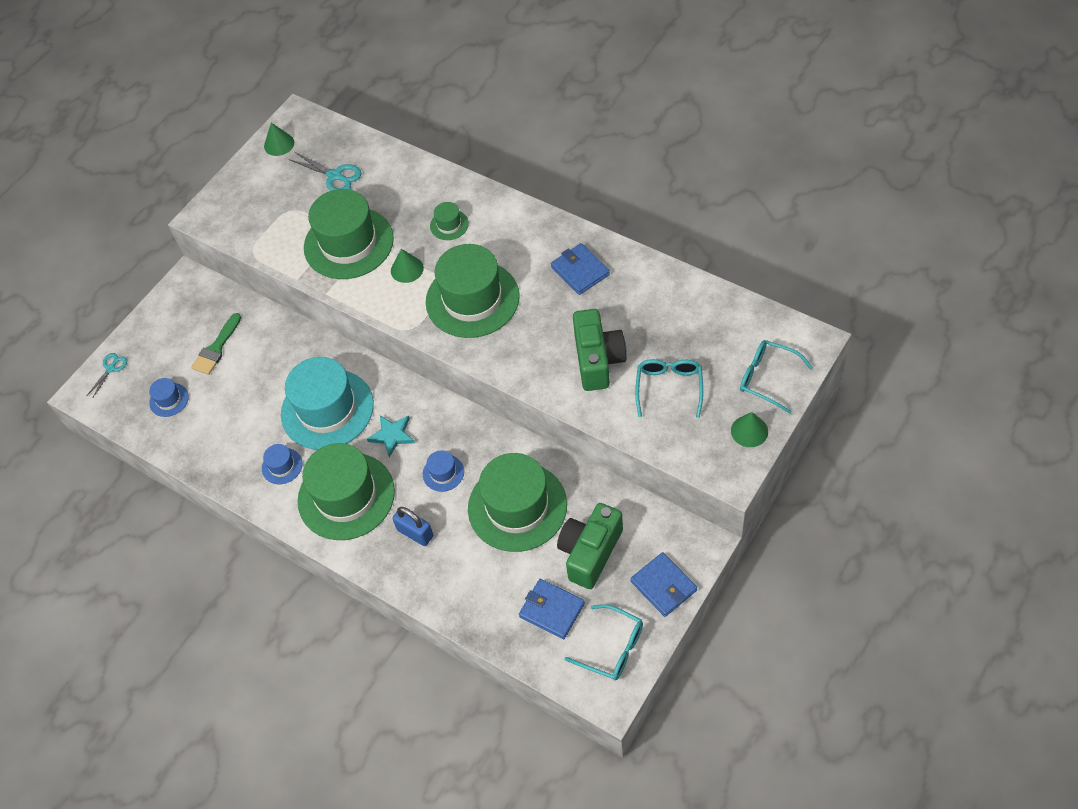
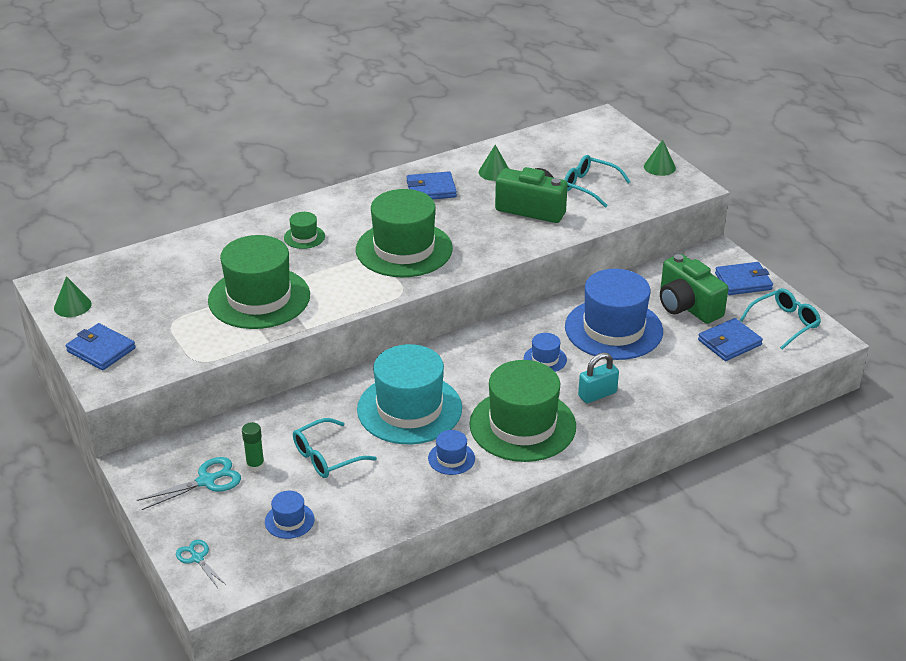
camera: 70 degrees left, 20 degrees down
green brush [191,313,241,375] -> green glue stick [242,422,265,472]
turquoise scissors [289,152,362,191] -> turquoise scissors moved to [137,457,241,510]
turquoise star [367,415,415,457] -> none
green cone [391,249,424,283] -> green cone moved to [479,145,509,181]
blue padlock [392,507,433,546] -> turquoise padlock [578,353,619,403]
green hat [468,453,567,552] -> blue hat [565,269,663,360]
turquoise glasses [740,340,813,414] -> turquoise glasses moved to [293,418,377,478]
none -> blue wallet [66,323,136,370]

